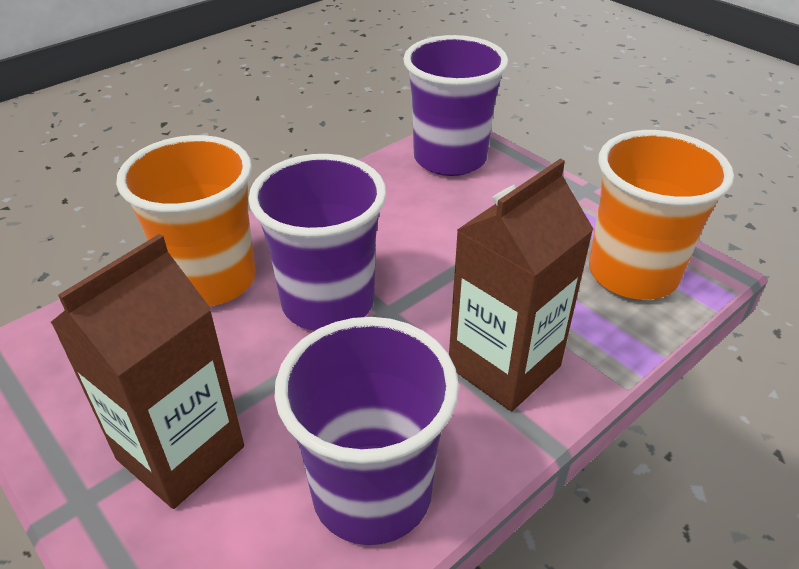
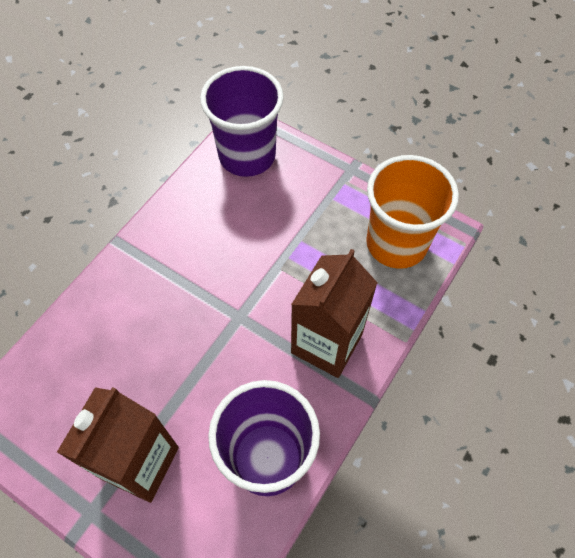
camera: 15 degrees left, 20 degrees up
orange cup [116,135,256,306] -> none
purple cup [248,154,386,331] -> none

